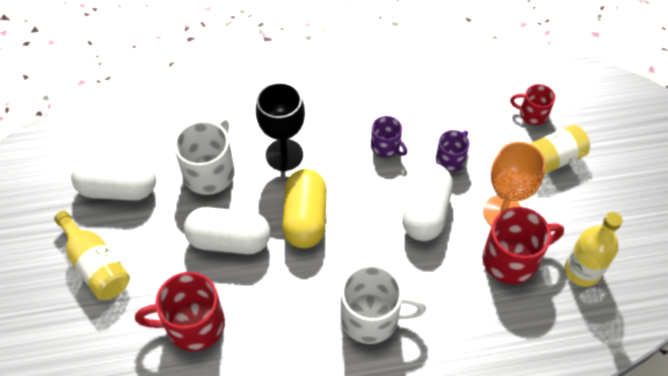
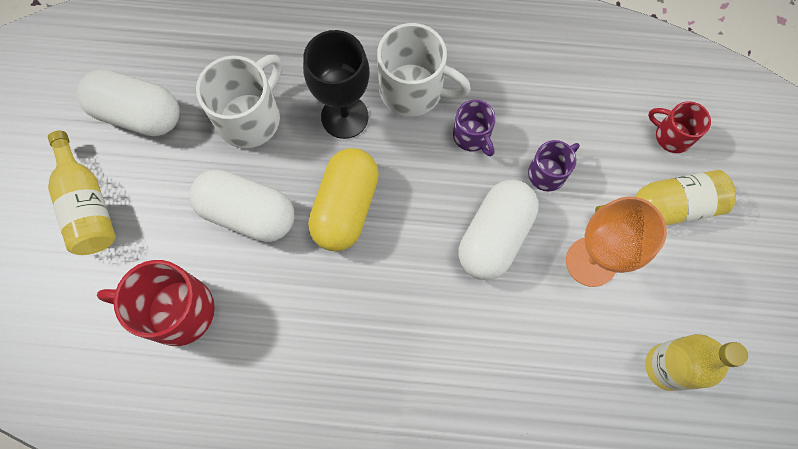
camera: 15 degrees right, 15 degrees up
white mug [341,265,426,344] -> white mug moved to [377,23,471,116]
red mug [482,207,564,284] -> none

